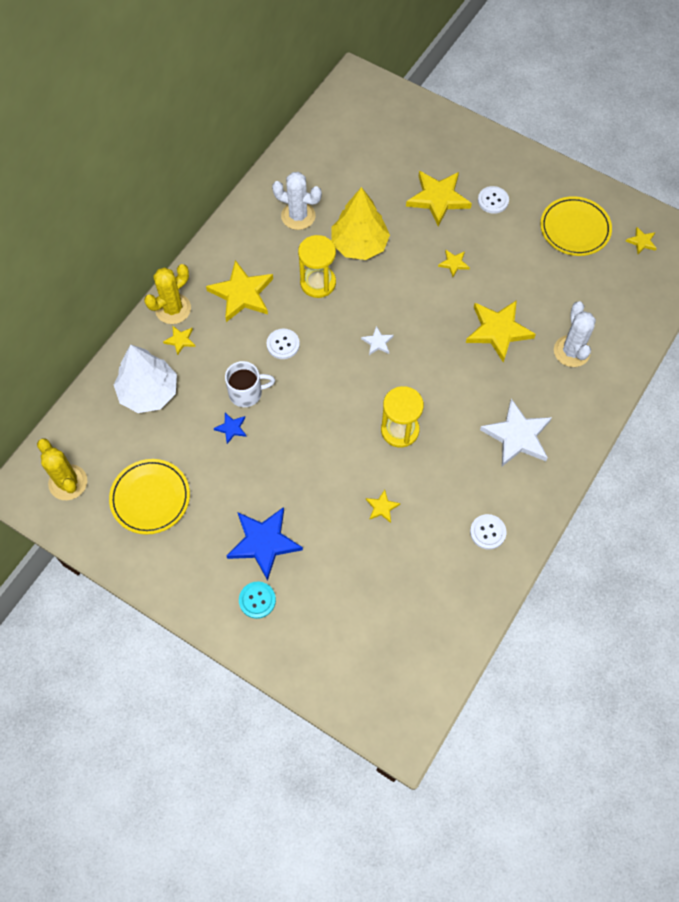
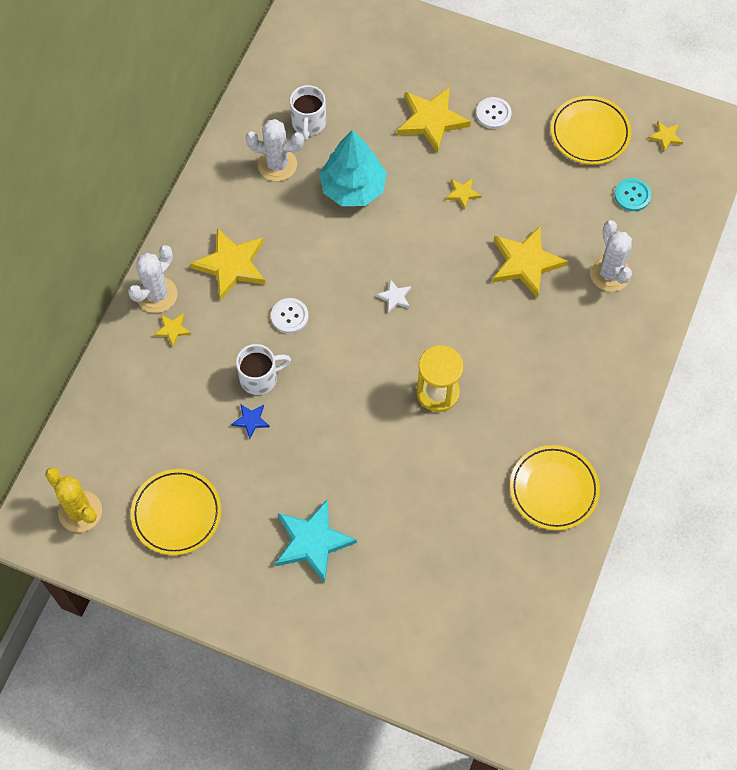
camera: 10 degrees left, 0 degrees up
white tree [114,344,177,413] -> none
yellow cactus [144,264,191,324] -> white cactus [128,245,177,313]
blue star [227,507,303,581] -> turquoise star [275,499,357,582]
turquoise button [239,581,276,619] -> turquoise button moved to [614,178,651,211]
yellow hourglass [298,235,336,298] -> none
yellow tree [331,187,390,260] -> turquoise tree [319,130,387,206]
yellow star [366,490,400,523] -> none
white button [470,514,506,550] -> yellow plate [510,445,600,530]
white star [480,398,552,466] -> none
none -> white mug [290,85,326,141]

